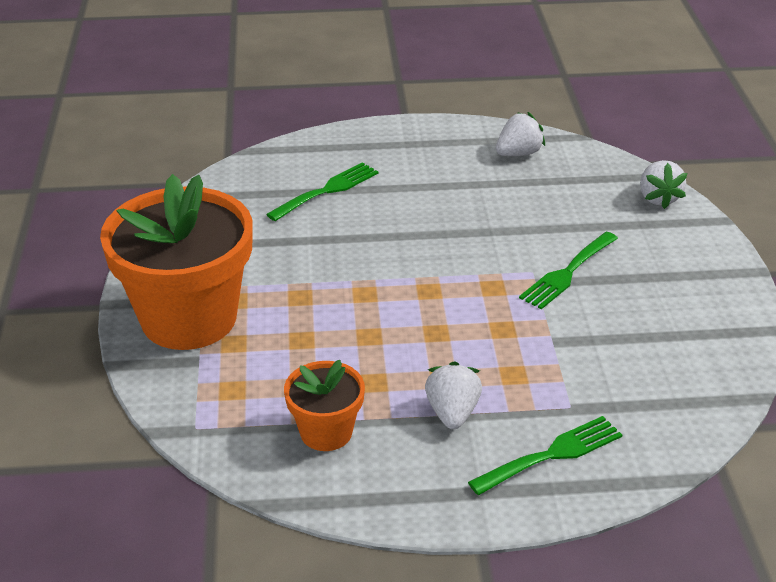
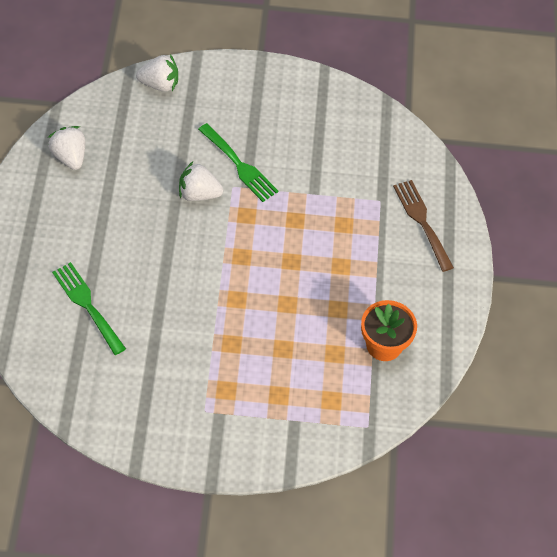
camera: 85 degrees left, 20 degrees up
orange flower pot [100,174,253,350] -> none
white strawberry [425,361,482,429] -> white strawberry moved to [179,161,223,201]
green fork [468,416,622,495] -> brown fork [393,180,454,272]

